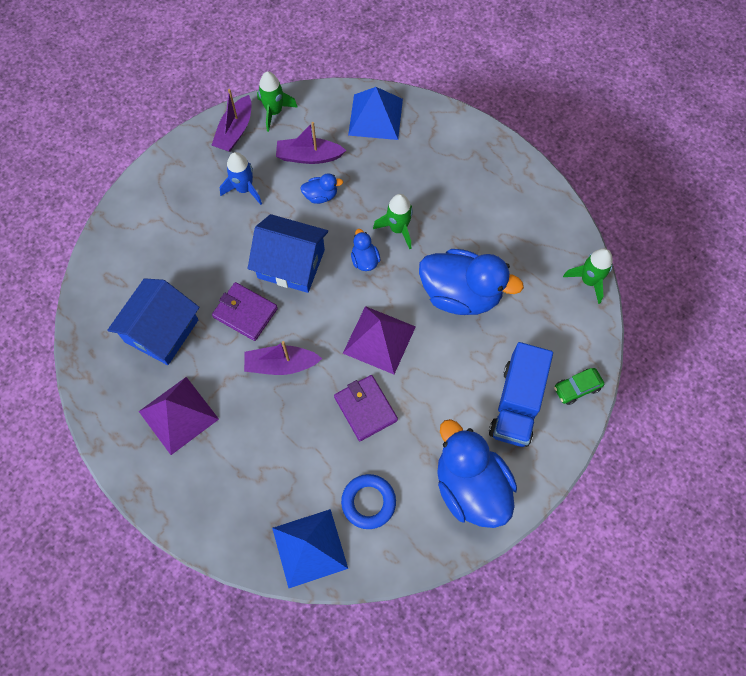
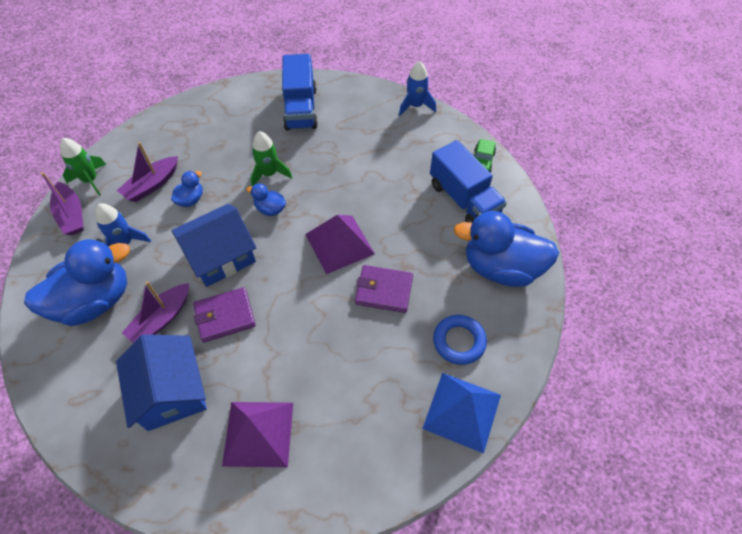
camera: 50 degrees left, 10 degrees down
purple boat [244,341,322,375] -> purple boat moved to [122,281,189,343]
blue pyramid [348,87,403,140] -> none
blue duck [419,249,524,315] -> blue duck moved to [24,239,130,326]
green rocket [563,248,613,304] -> blue rocket [399,61,436,116]
none -> blue truck [282,54,318,130]

